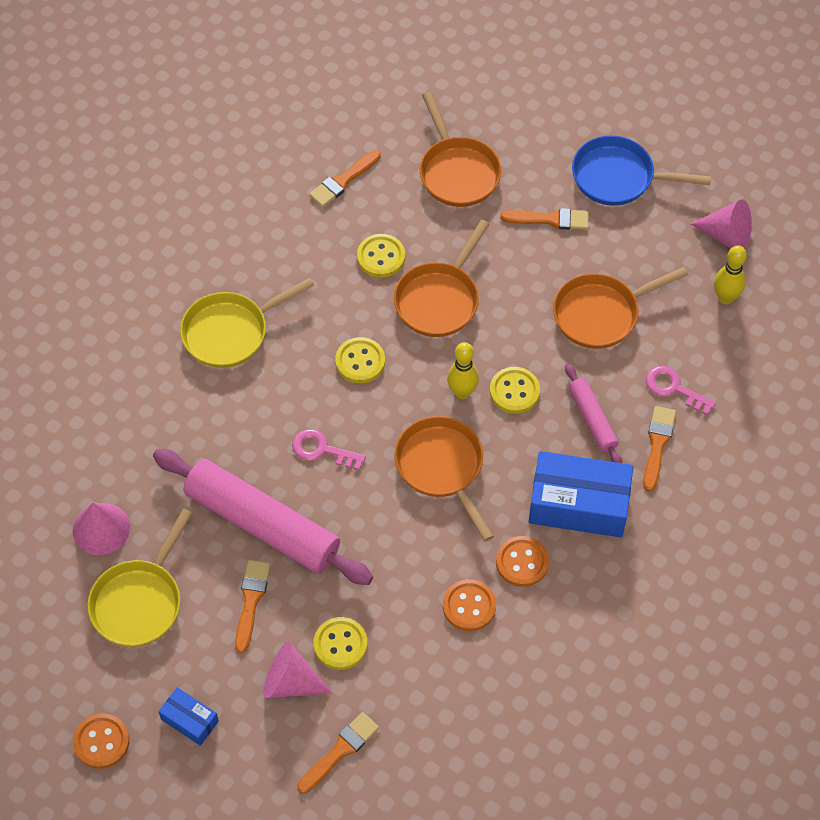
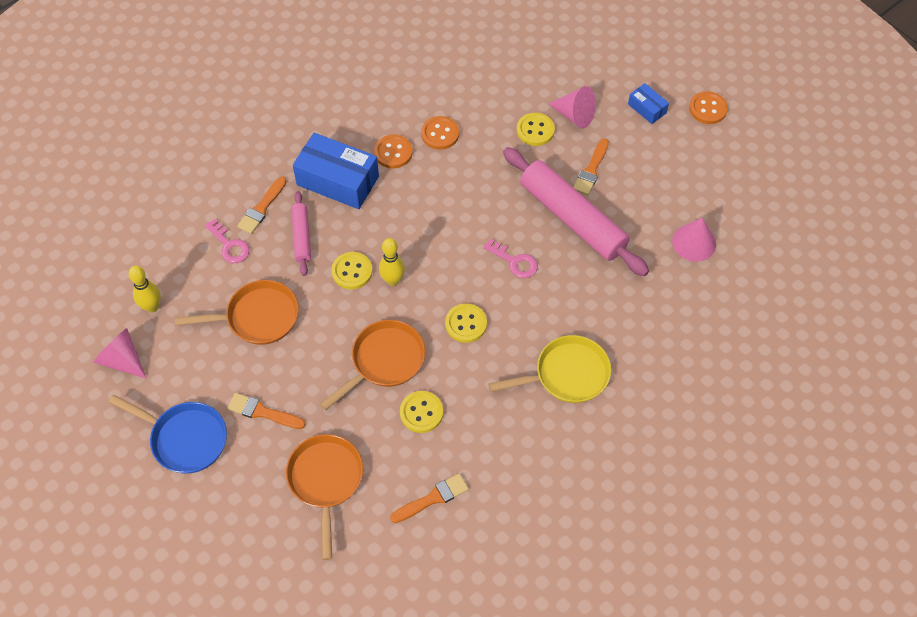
camera: 165 degrees left, 0 degrees up
yellow pan [87,508,192,647] -> none
orange brush [297,712,379,794] -> none
orange pan [394,416,494,541] -> none

